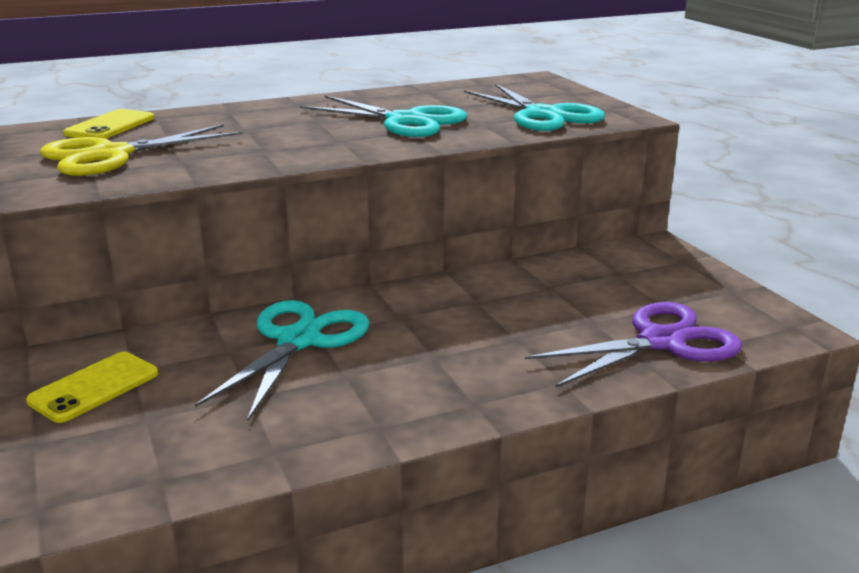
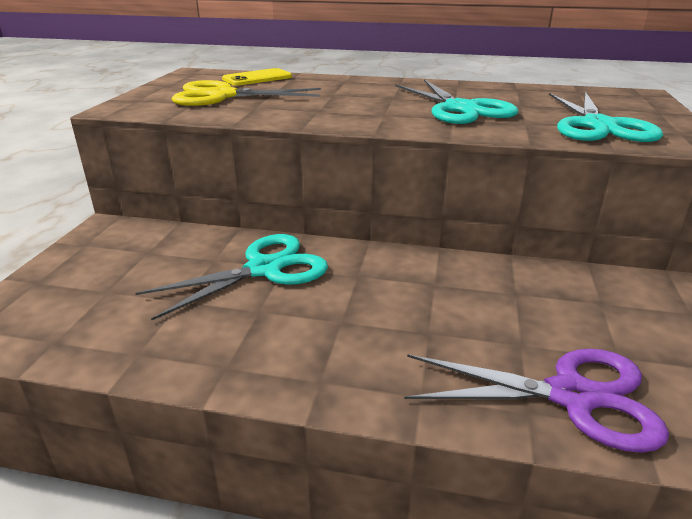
camera: 35 degrees right, 5 degrees up
yellow phone [26,352,158,423] -> none

